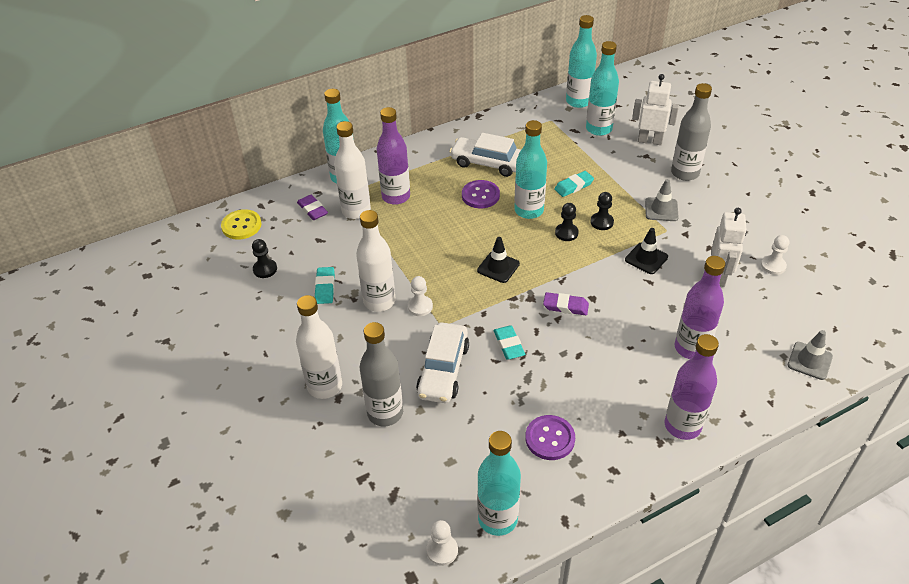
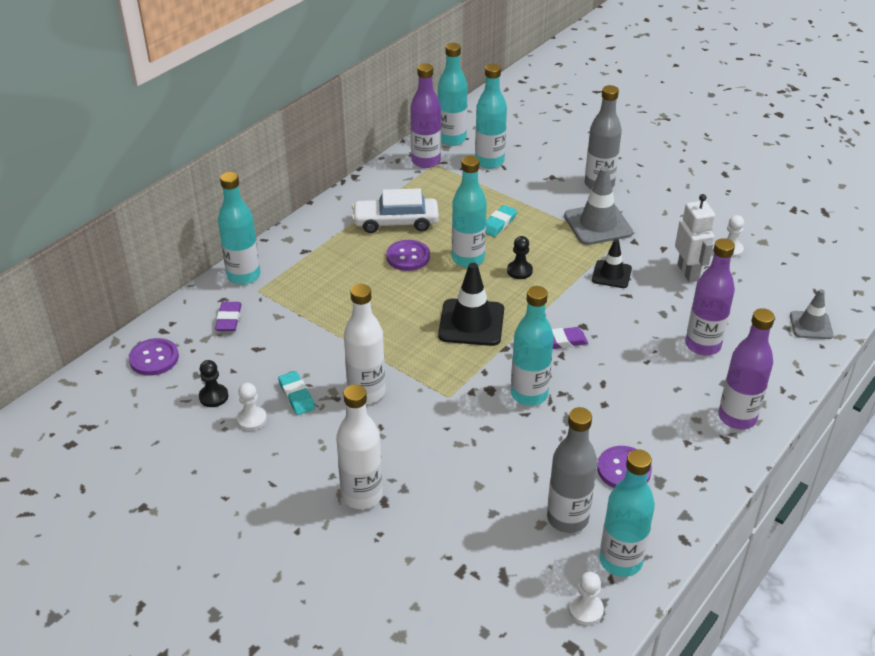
camera: 25 degrees left, 5 degrees down
yellow button [221,209,262,240] -> purple button [129,338,179,376]
purple eraser [297,195,328,220] -> purple eraser turned 60 degrees clockwise [215,302,242,331]
white bottle [334,121,371,219] -> none
grey bottle [359,322,403,426] -> grey bottle moved to [547,407,597,533]
purple bottle [377,107,410,205] -> purple bottle moved to [410,63,441,168]
white pawn [408,276,433,316] -> white pawn moved to [237,383,267,431]
white car [416,323,469,403] -> none
black traffic cone [477,237,520,283] -> black traffic cone [438,263,504,346], size x1.64
turquoise eraser [493,325,525,360] -> turquoise bottle [511,286,554,406]
black pawn [591,192,614,230] -> none
white robot [632,74,679,145] -> none
grey traffic cone [645,179,679,221] -> grey traffic cone [564,167,633,245], size x1.64

